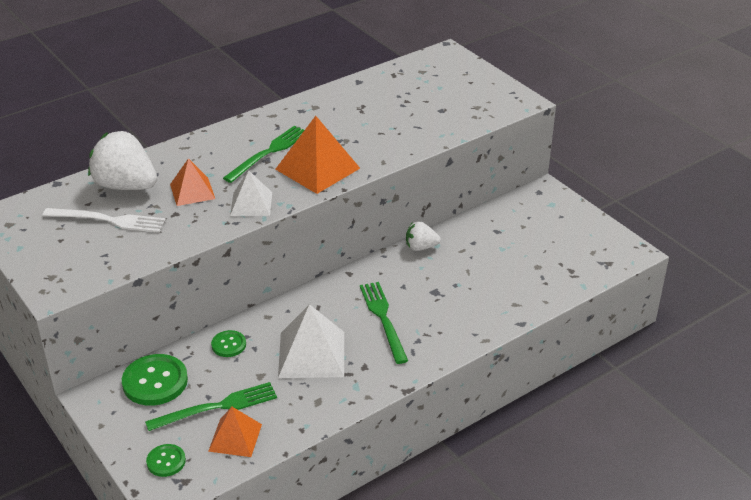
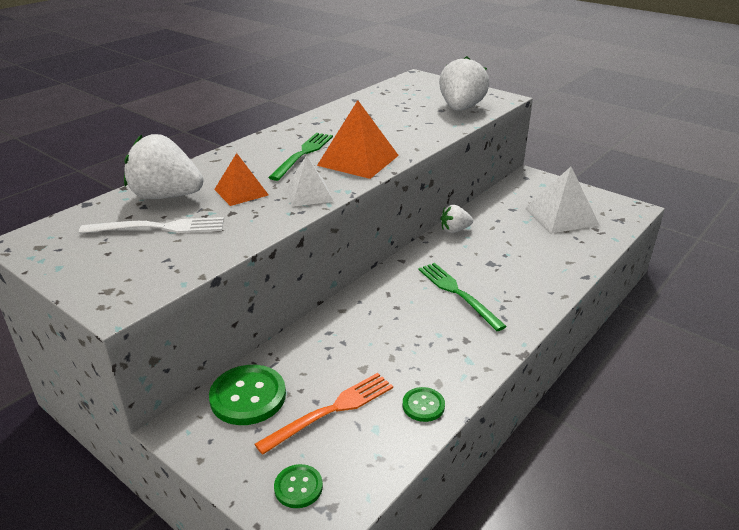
camera: 15 degrees left, 5 degrees down
green fork [145,382,277,431] -> orange fork [255,373,393,455]
orange pyramid [208,407,262,457] -> none
green button [211,330,246,357] -> green button moved to [403,387,445,422]
white pyramid [278,304,344,378] -> white pyramid moved to [525,167,600,233]
none -> white strawberry [439,56,489,111]

